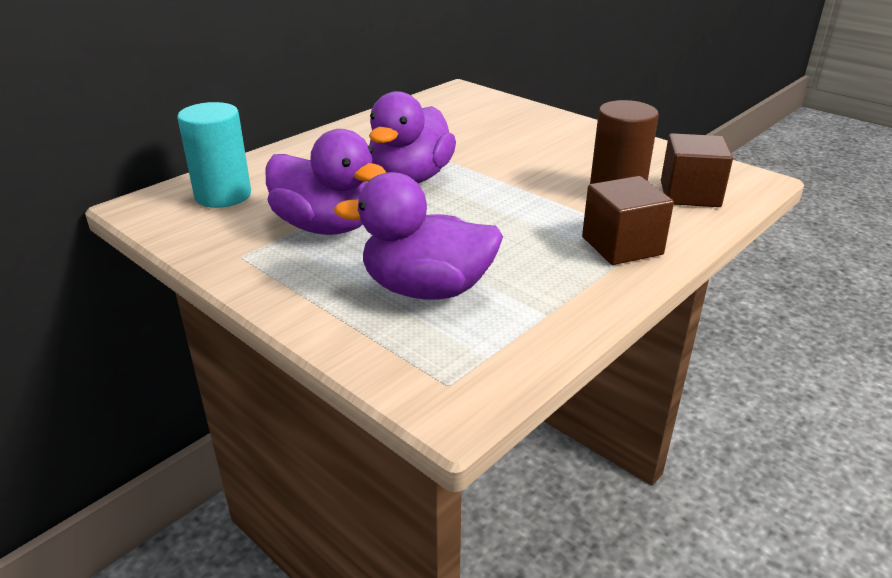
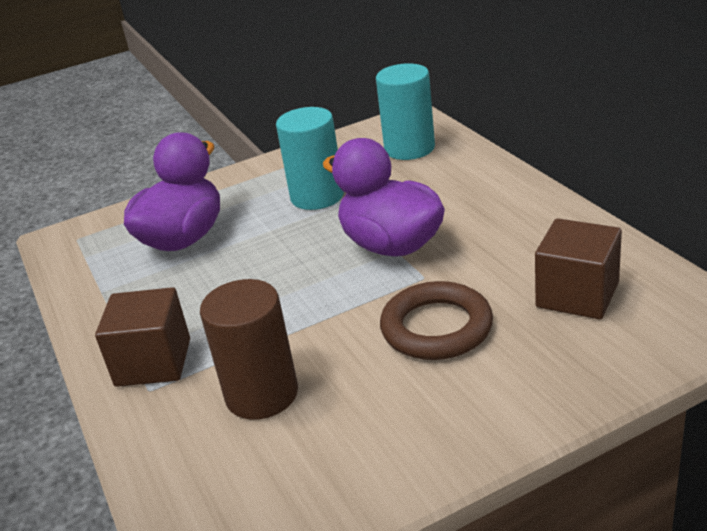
camera: 115 degrees right, 0 degrees up
purple duck [266,129,386,235] -> turquoise cylinder [276,107,344,210]
brown cube [661,133,733,207] -> brown cube moved to [535,218,622,320]
none -> brown ring [380,281,493,360]

